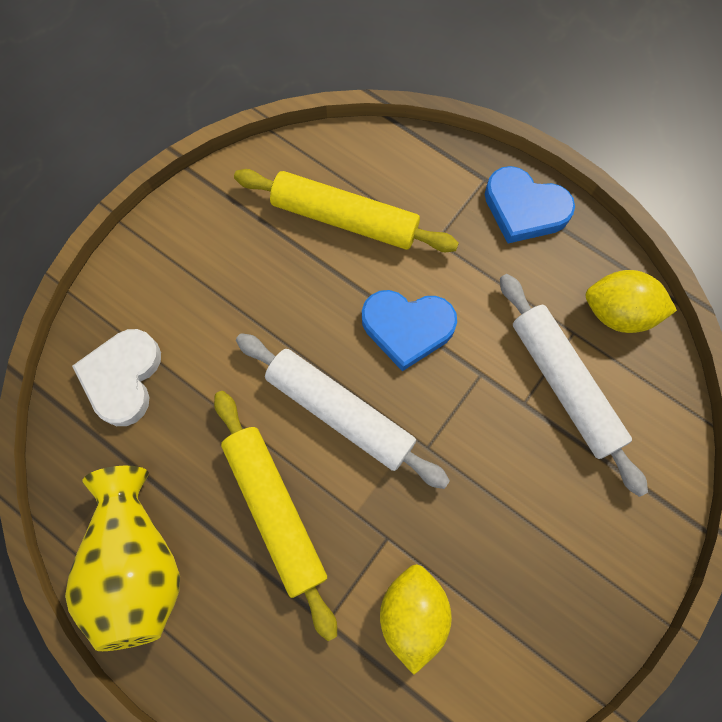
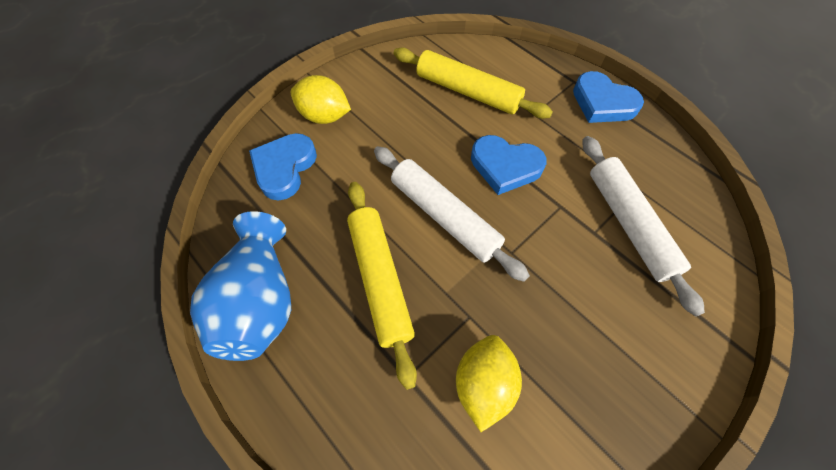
camera: 10 degrees right, 10 degrees down
yellow vase [65,466,180,651] -> blue vase [190,211,291,361]
white heart [72,329,161,426] -> blue heart [249,133,317,200]
yellow lemon [586,270,677,333] -> yellow lemon moved to [291,75,351,124]

